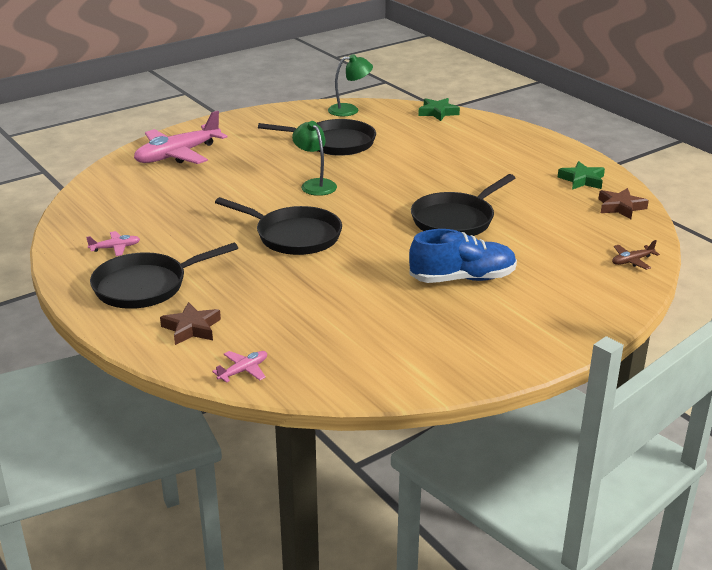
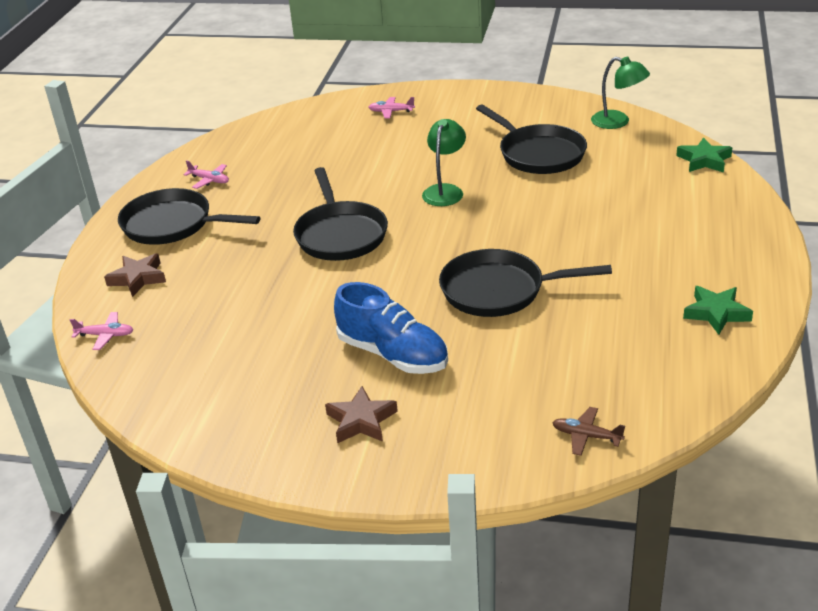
camera: 50 degrees right, 5 degrees up
pink plane [134,110,227,164] -> pink plane [369,97,415,118], size x0.44
brown star [599,188,649,219] -> brown star moved to [325,386,398,443]

